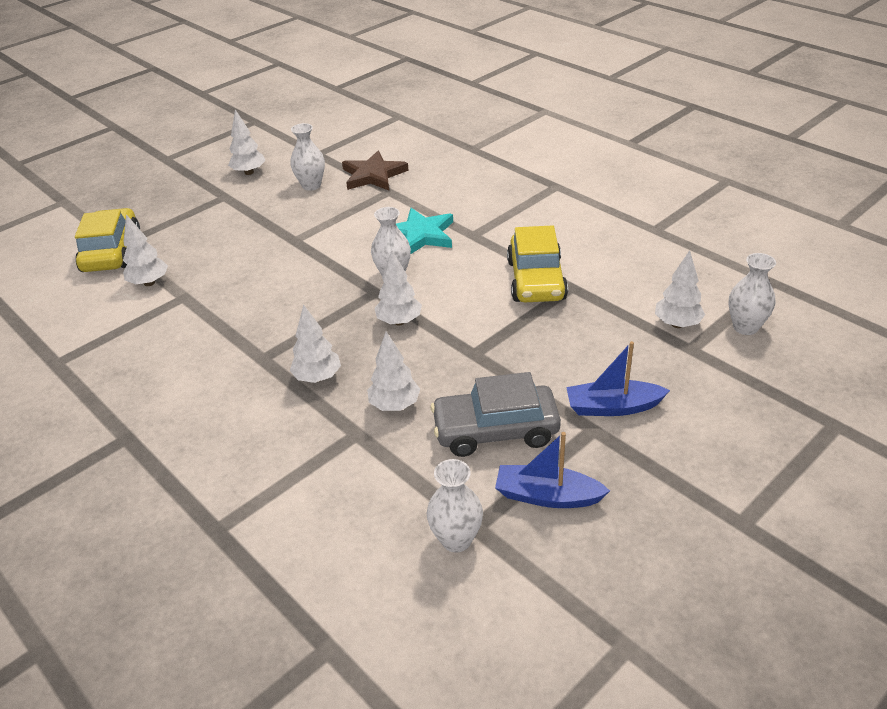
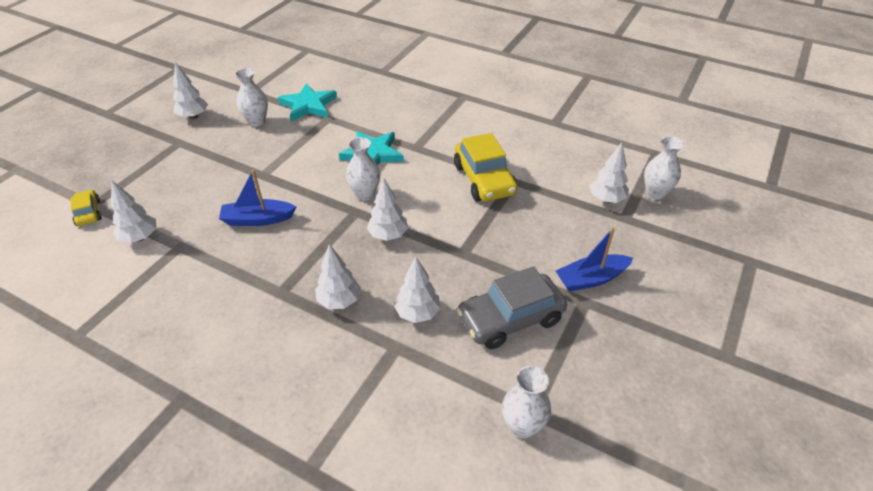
camera: 20 degrees left, 5 degrees up
yellow car [75,208,140,272] -> yellow car [71,189,102,226], size x0.52
brown star [342,151,409,190] -> turquoise star [278,83,337,121]
blue boat [495,432,610,508] -> blue boat moved to [219,170,297,226]

